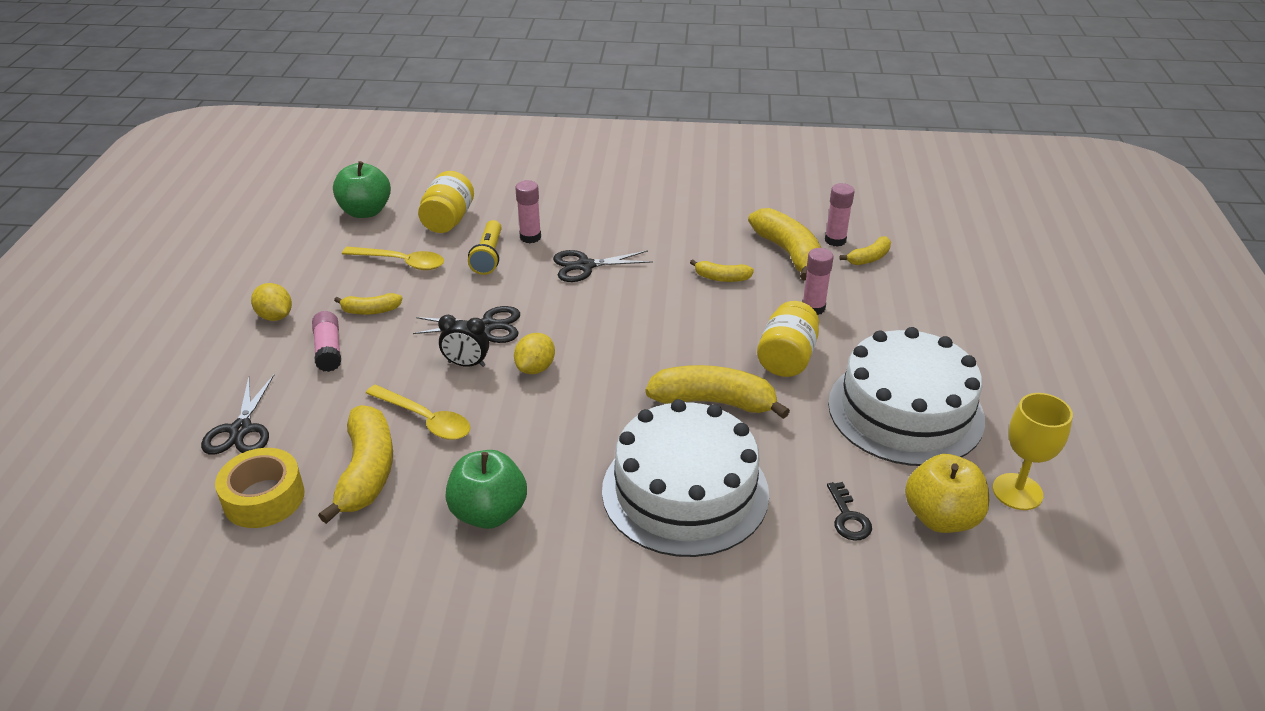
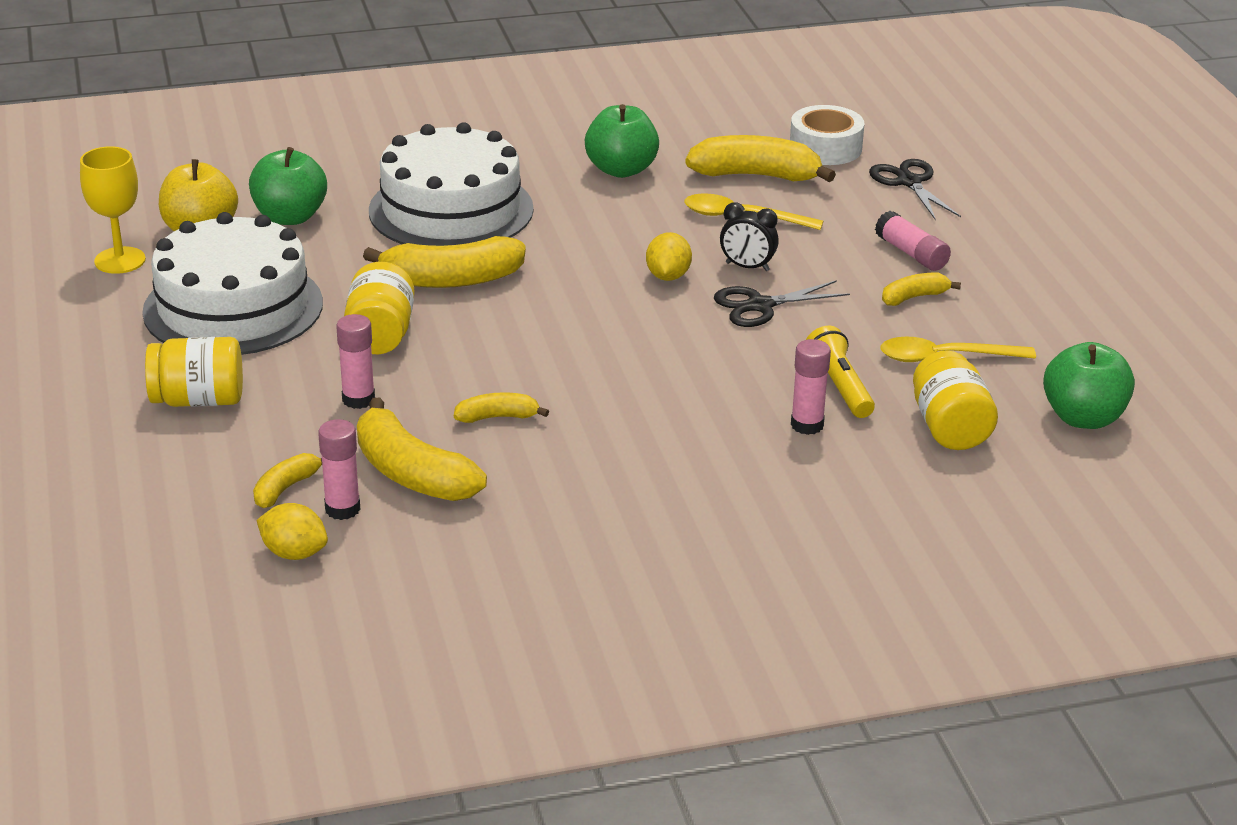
camera: 160 degrees right, 5 degrees down
yellow tape [215,448,305,528] -> white tape [790,105,864,165]
yellow lemon [251,283,292,321] -> yellow lemon moved to [257,503,328,560]
yellow banana [318,405,393,524] -> yellow banana turned 120 degrees clockwise [685,135,836,182]
black clock [438,315,489,367] -> black clock turned 150 degrees counterclockwise [720,202,779,271]
black scissors [553,250,653,282] -> none
black key [827,482,872,541] -> green apple [249,147,327,225]
none -> yellow jar [145,337,243,407]

